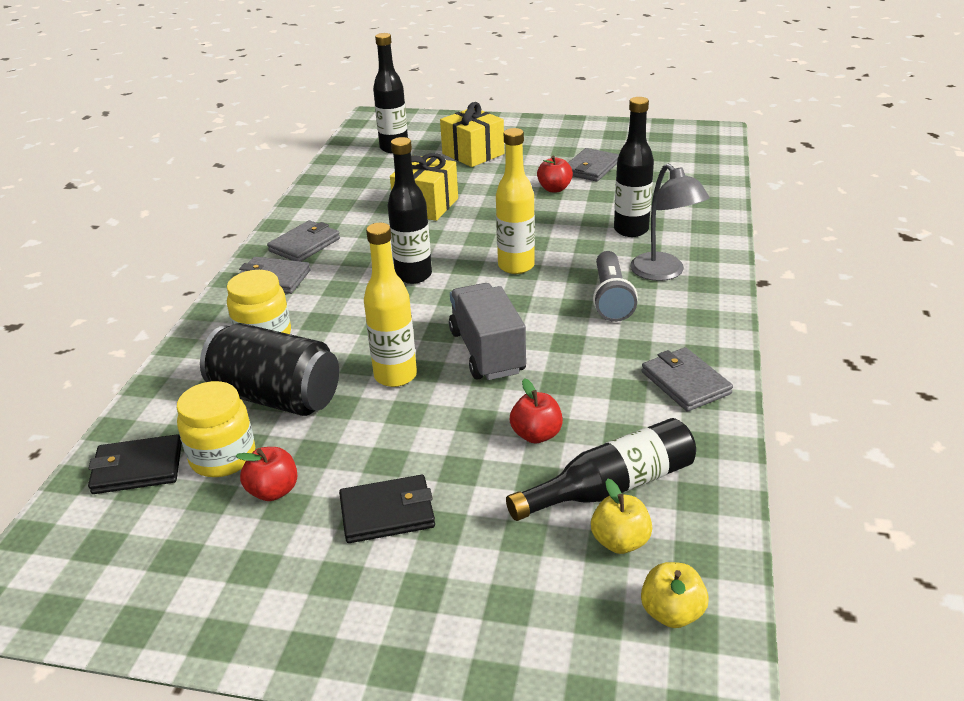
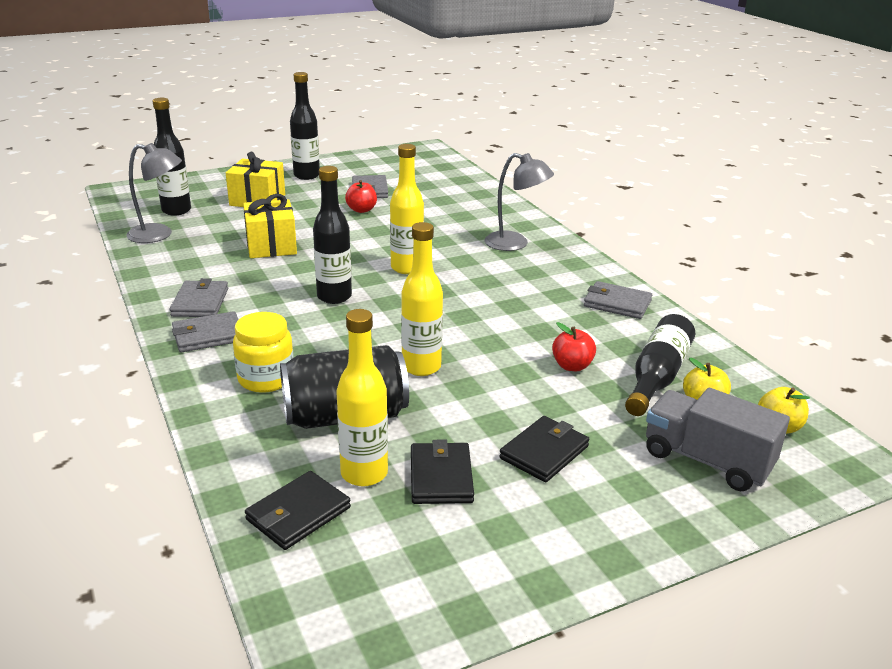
camera: 40 degrees left, 5 degrees down
yellow jar [177,381,255,477] -> yellow bottle [336,309,388,486]
red apple [235,447,297,501] -> black wallet [411,440,474,504]
grey truck [449,283,526,380] -> grey truck moved to [646,388,790,491]
grey flashlight [593,251,638,322] -> none
black bottle [614,97,654,237] -> black bottle moved to [290,72,320,180]
none -> grey lamp [127,143,182,243]

